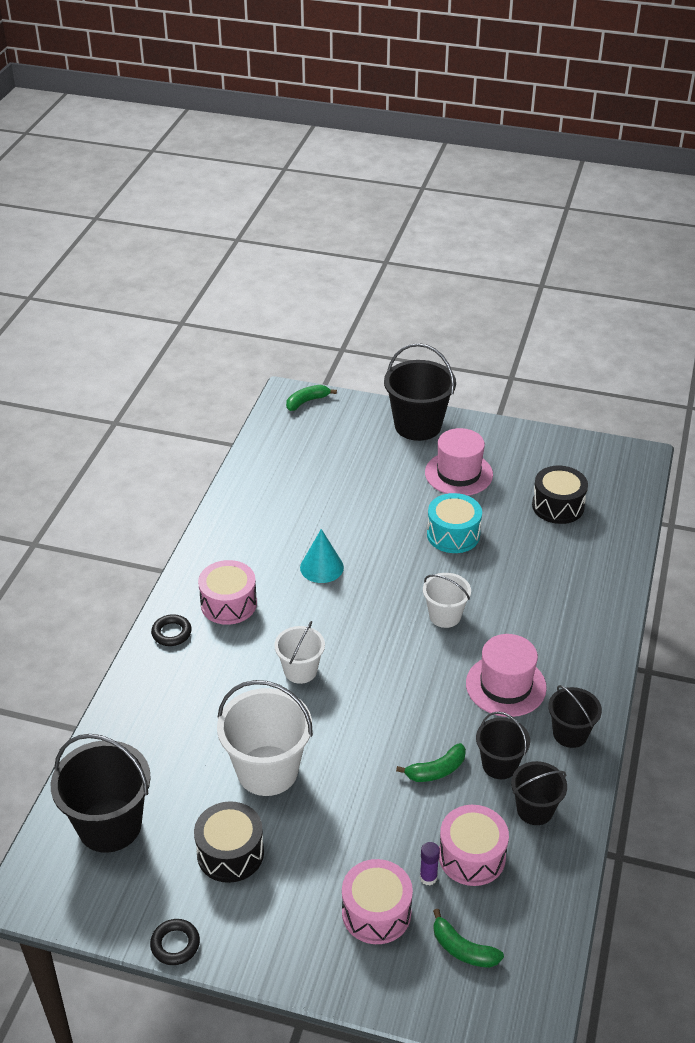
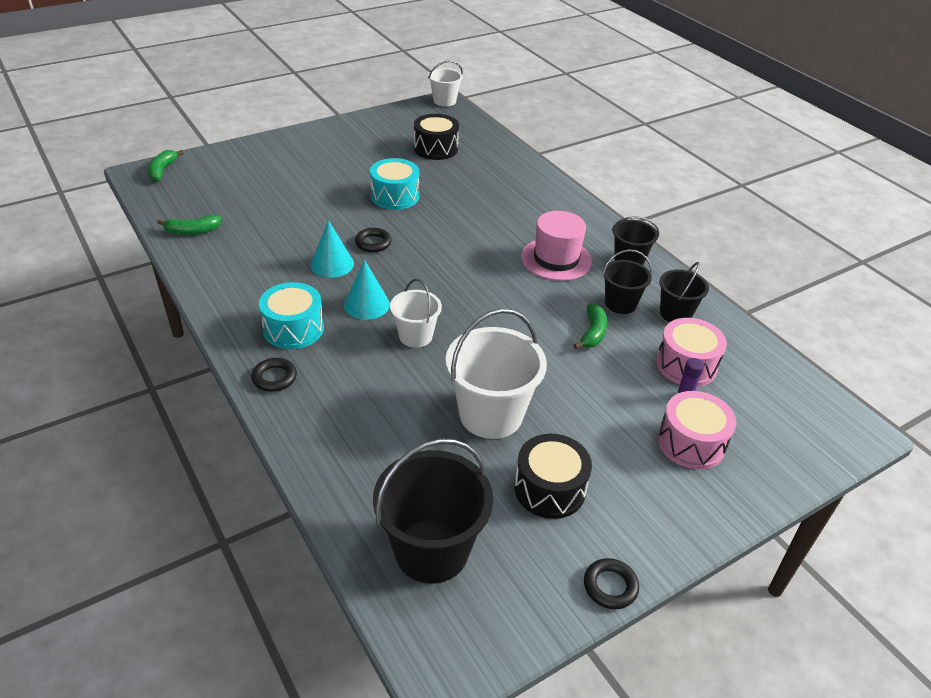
camera: 50 degrees left, 0 degrees up
pink drum [198,560,257,625] -> turquoise drum [259,282,324,349]
black bucket [384,343,456,441] -> none
white bucket [423,573,471,628] -> white bucket moved to [428,61,463,107]
pink hat [425,428,493,496] -> none
green banana [433,909,504,968] -> green banana moved to [157,215,222,235]
none -> turquoise cone [344,260,390,320]
none -> black ring [355,228,392,252]

